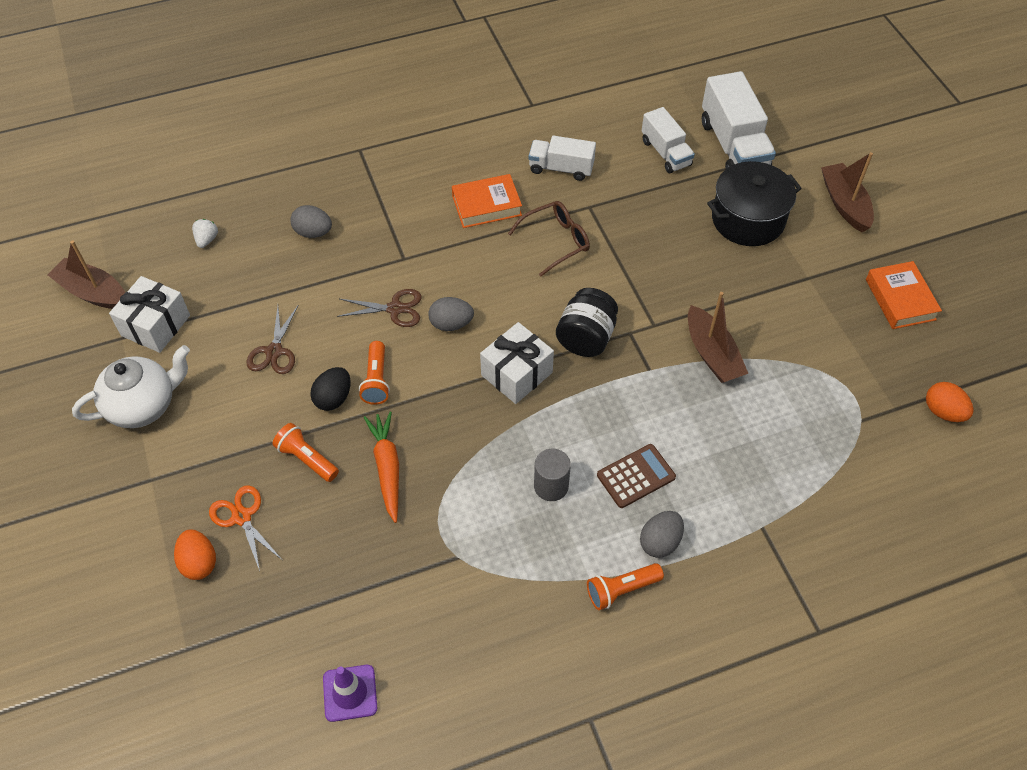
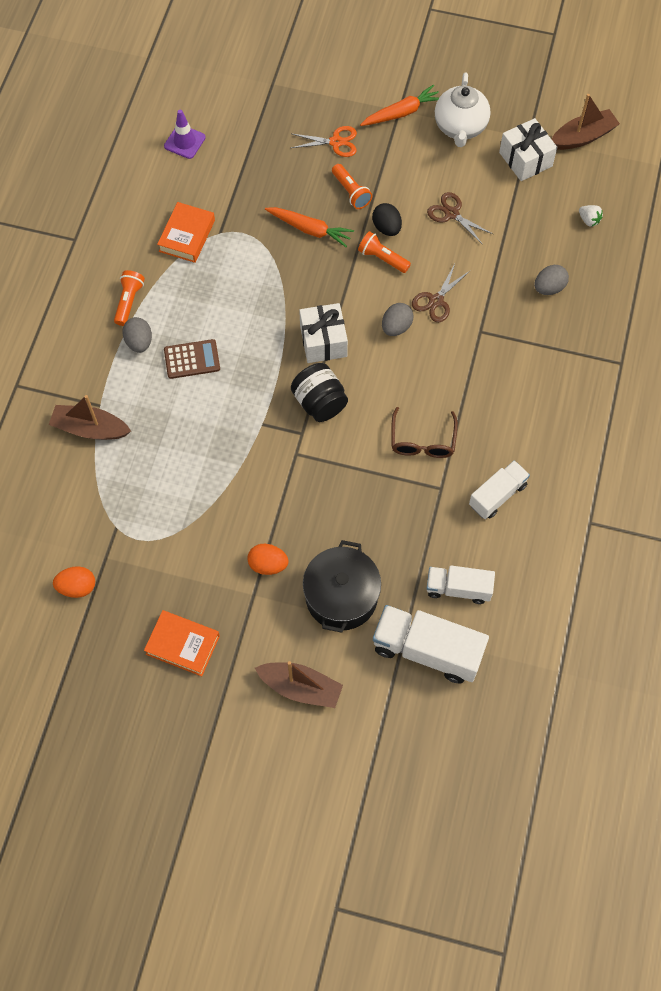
camera: 125 degrees right, 10 degrees up
orange egg [174,529,216,580] -> orange egg moved to [247,544,289,575]
orange flashlight [273,423,339,482] -> orange flashlight turned 75 degrees clockwise [332,164,372,209]
orange book [452,174,522,228] -> orange book moved to [157,202,215,263]
grey cylinder [534,449,571,501] -> none
brown calculator [597,444,676,508] -> brown calculator turned 105 degrees counterclockwise [164,339,220,379]
brown boat [688,292,749,383] -> brown boat moved to [49,395,131,440]
none -> orange carrot [360,85,439,126]

